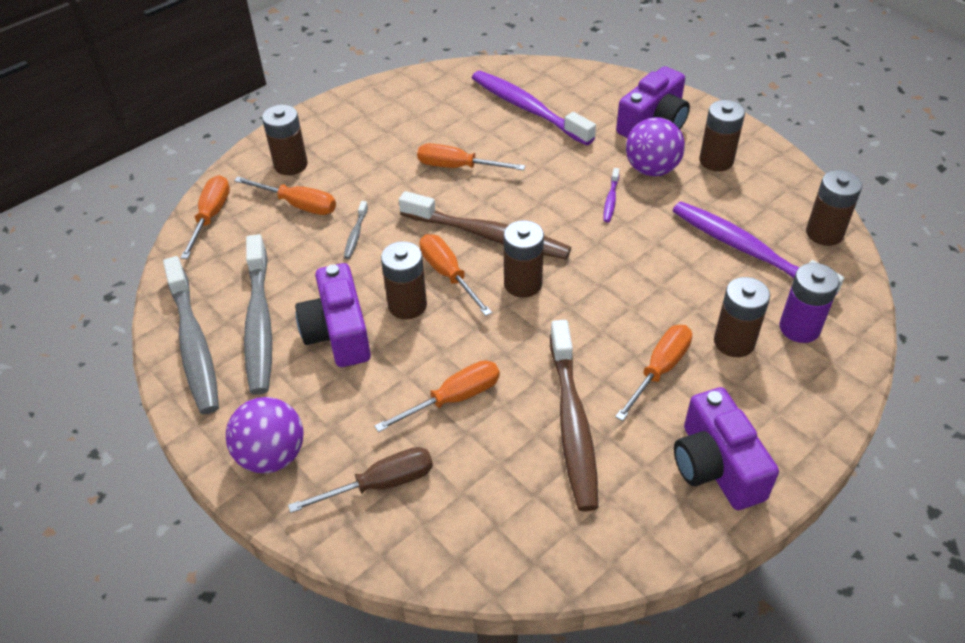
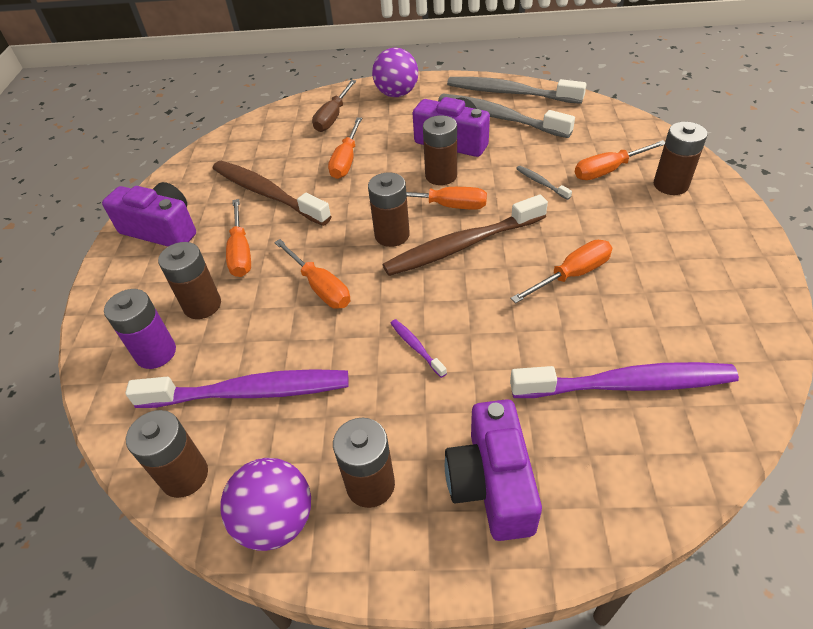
camera: 135 degrees right, 0 degrees up
orange screwdriver [180,175,230,259] -> orange screwdriver moved to [274,239,350,309]
purple ball [626,117,685,176] -> purple ball moved to [221,458,311,551]

